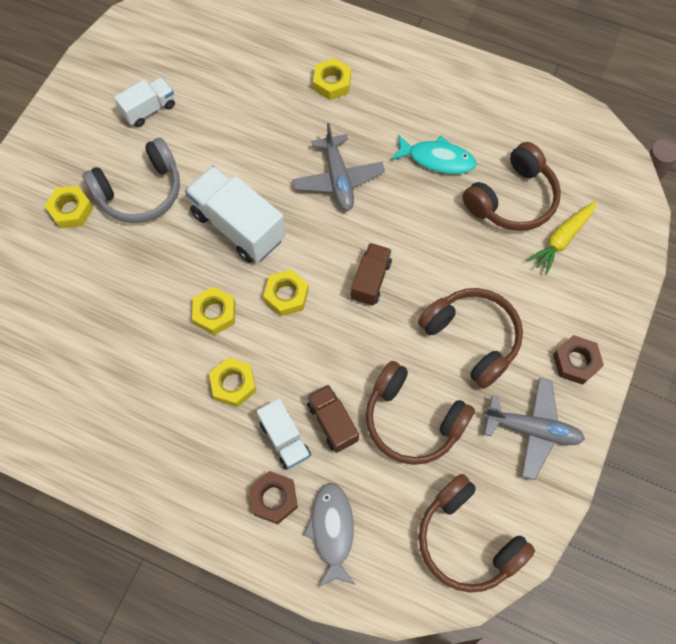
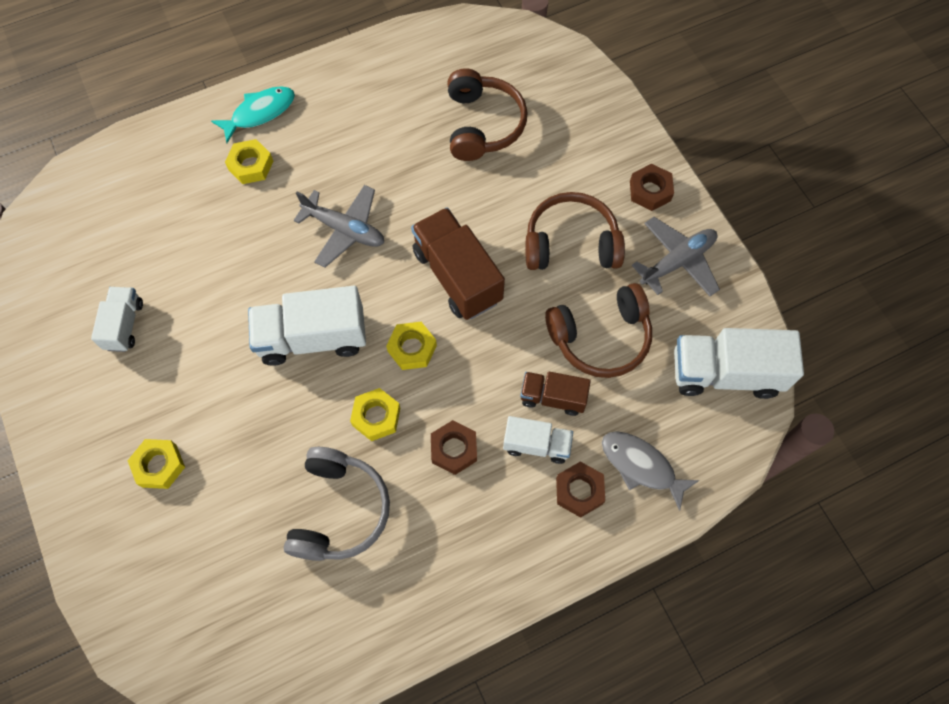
camera: 50 degrees left, 0 degrees up
grey headphones [82,138,180,223] -> grey headphones moved to [283,447,390,561]
yellow nut [209,358,256,407] -> brown nut [431,420,477,475]
brown truck [351,243,392,306] -> brown truck [411,207,505,320], size x1.73
turquoise fish [391,134,477,174] -> turquoise fish moved to [211,86,295,143]
brown headphones [419,474,535,593] -> white truck [674,328,804,399]
yellow carrot [527,201,596,275] -> none

